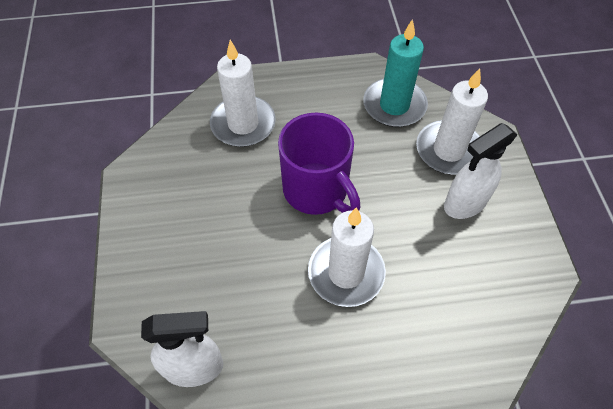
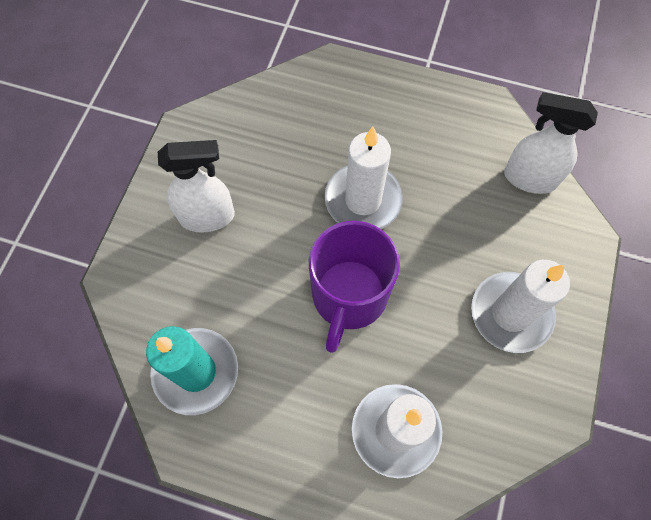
camera: 155 degrees left, 10 degrees up
purple mug [278,113,361,215] -> purple mug turned 150 degrees counterclockwise [309,221,400,353]
white candle [416,68,488,175] -> white candle moved to [471,260,570,353]

